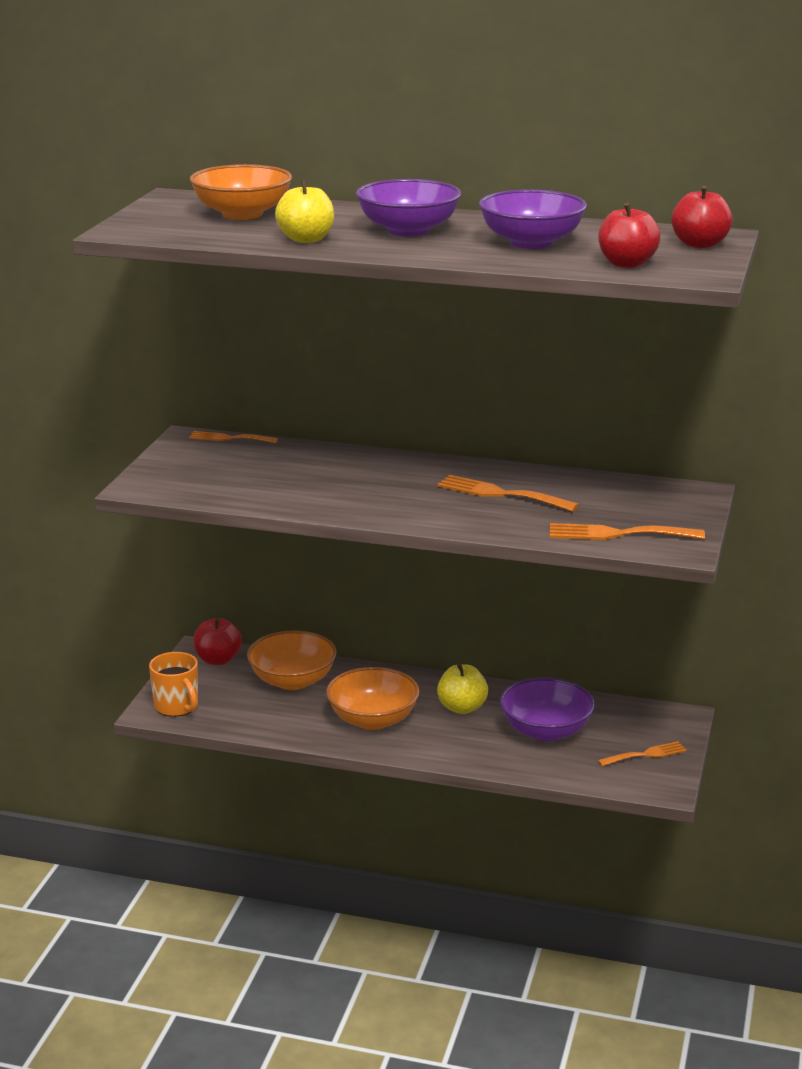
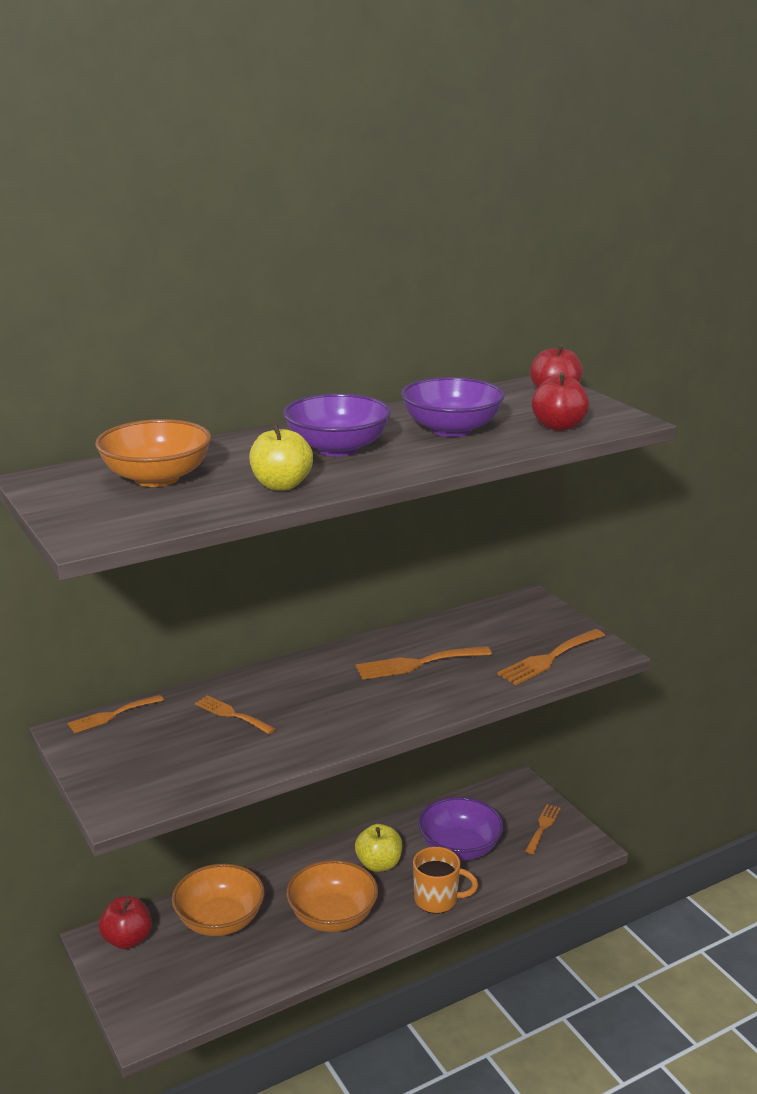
camera: 45 degrees left, 0 degrees up
orange mug [149,652,198,717] -> orange mug moved to [413,847,478,914]
none -> orange fork [195,695,275,734]

